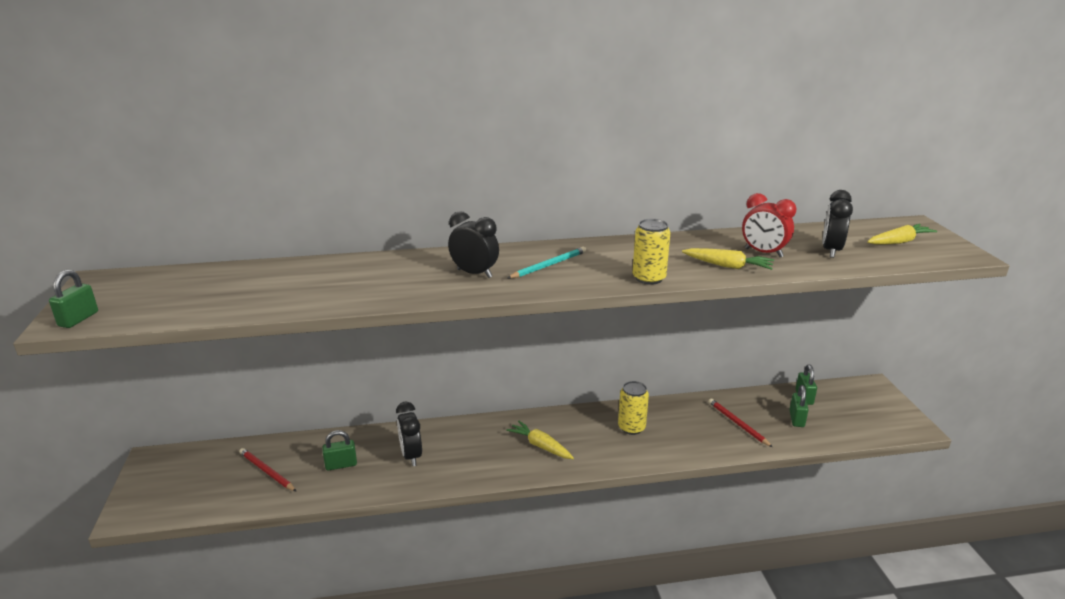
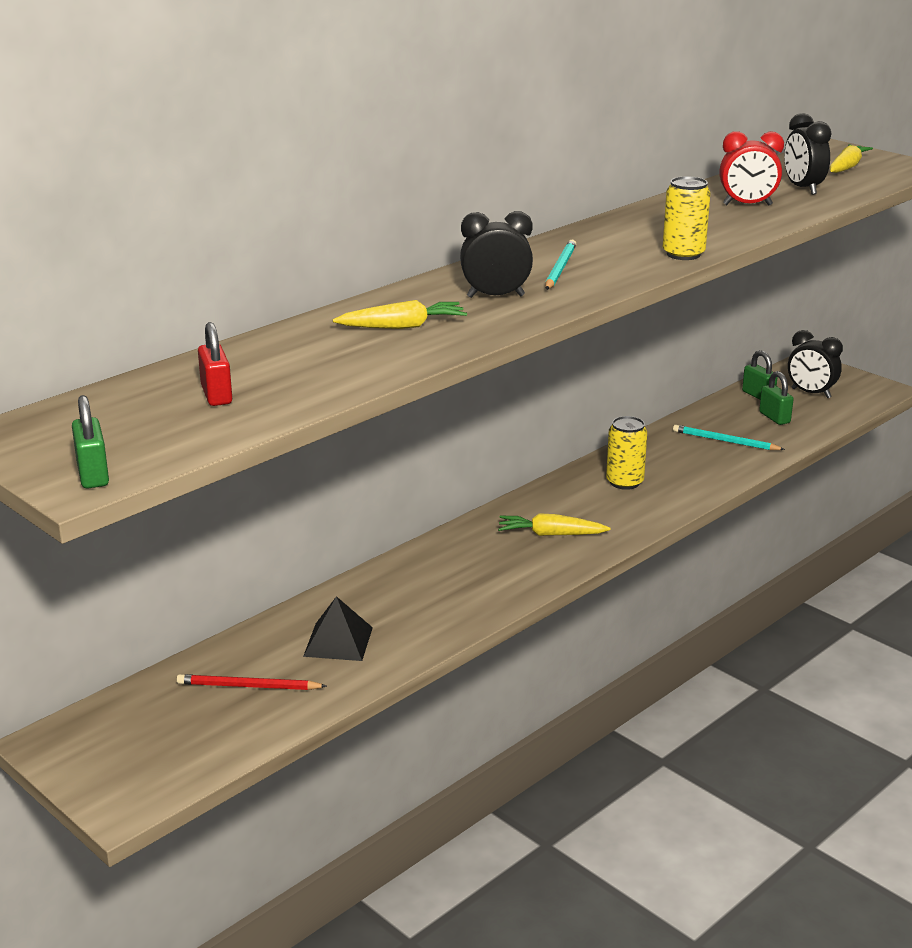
camera: 35 degrees left, 0 degrees up
green padlock [322,430,357,471] -> black pyramid [303,596,373,661]
black clock [396,402,422,466] -> black clock moved to [788,330,843,398]
yellow carrot [682,248,774,270] -> yellow carrot moved to [333,300,467,329]
red pencil [708,398,772,447] -> turquoise pencil [673,425,785,450]
none -> red padlock [198,322,232,406]

